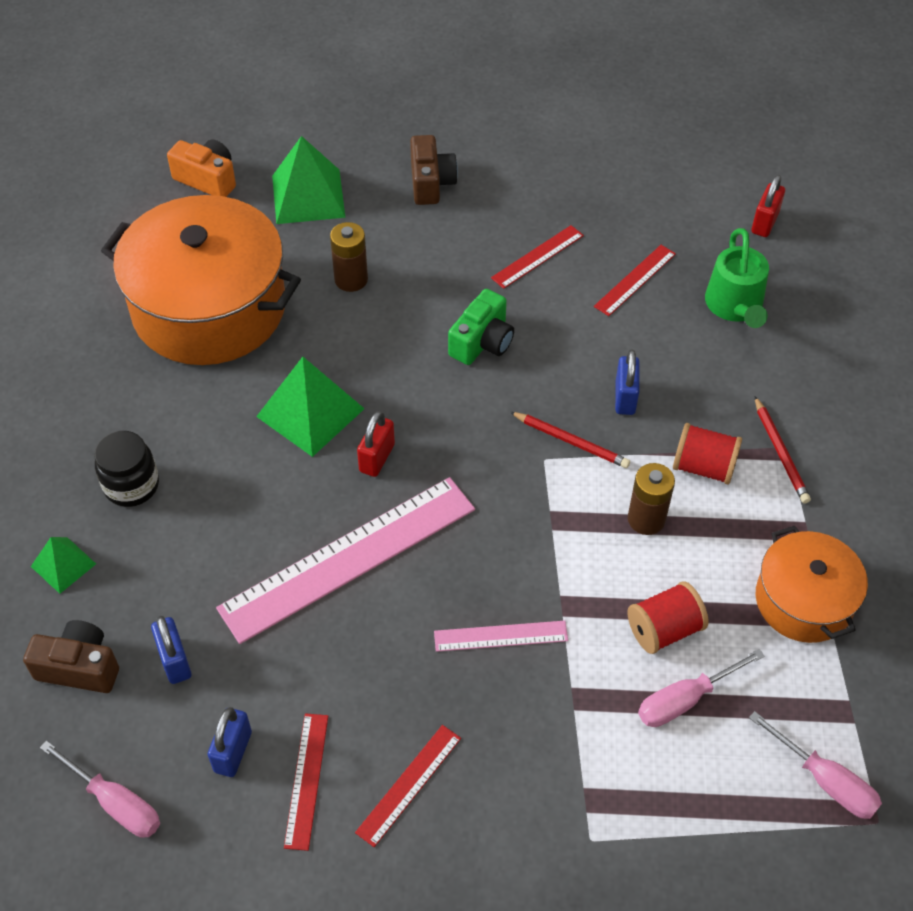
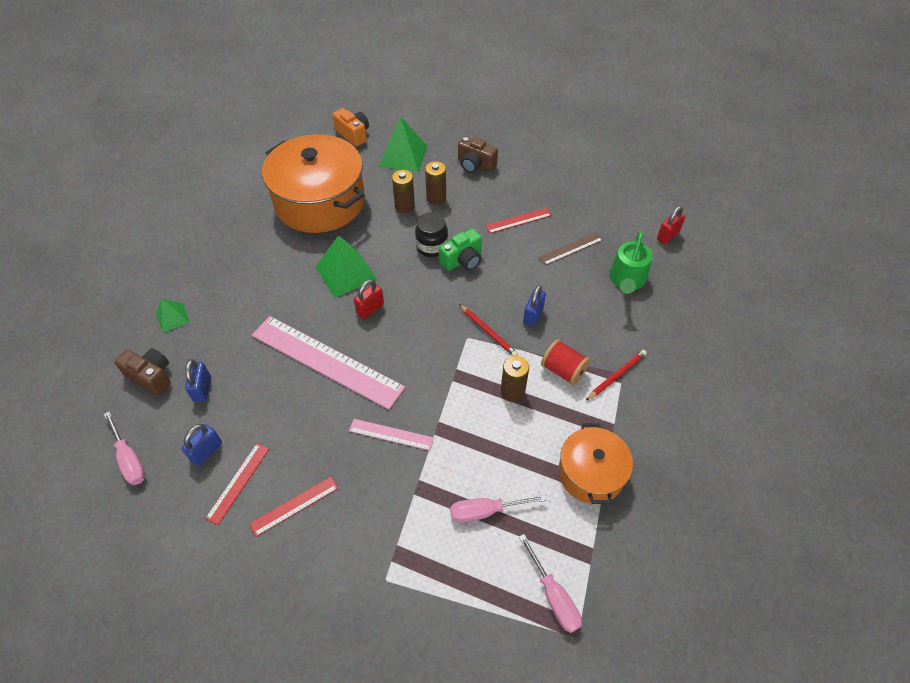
camera: 20 degrees right, 0 degrees up
black jar [94,431,159,507] -> black jar moved to [415,212,448,257]
pink ruler [216,477,475,644] -> pink ruler turned 45 degrees clockwise [252,316,405,410]
brown camera [410,135,458,205] -> brown camera turned 105 degrees clockwise [458,136,498,173]
red ruler [594,245,676,316] -> brown ruler [539,232,603,265]
red spool [627,581,708,654] -> none
red pencil [755,397,811,504] -> red pencil turned 135 degrees counterclockwise [586,350,647,400]
none -> brown battery [425,161,446,205]

